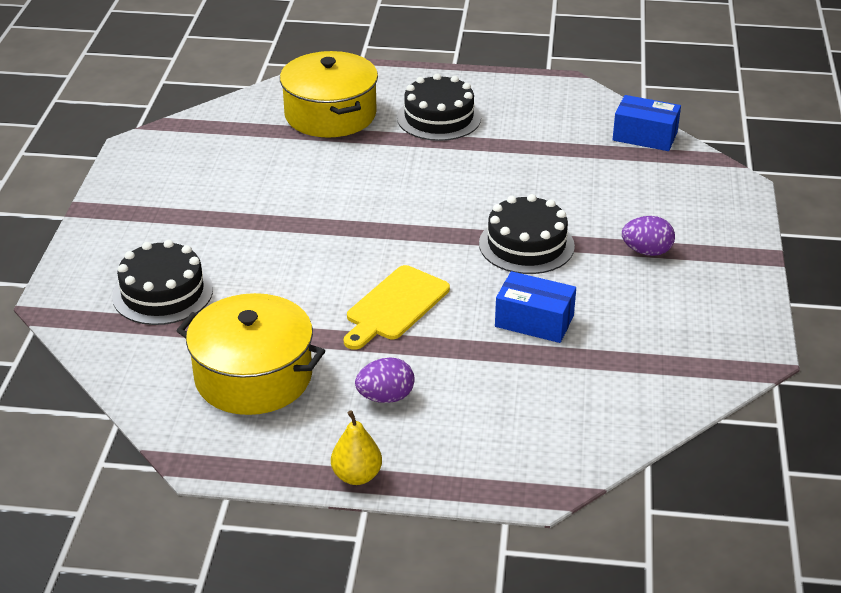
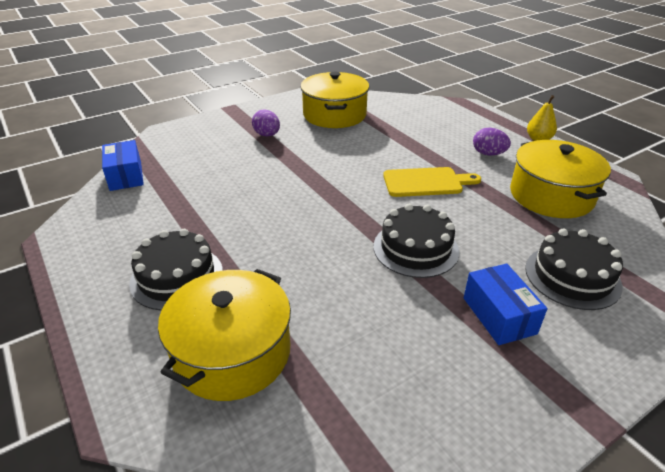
camera: 130 degrees left, 0 degrees up
black cake [479,194,575,274] -> black cake moved to [374,204,459,278]
blue box [495,271,576,343] -> blue box moved to [463,264,547,345]
none -> yellow pot [300,72,369,128]

